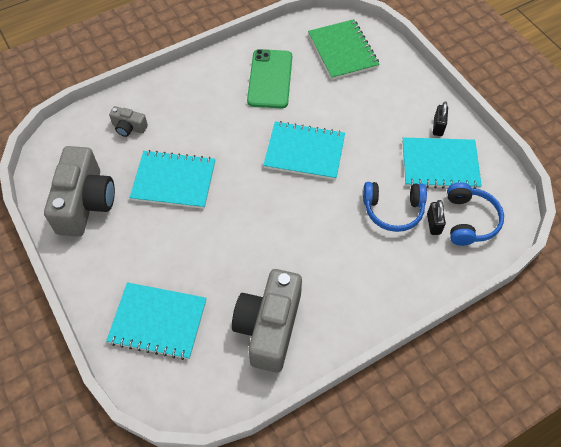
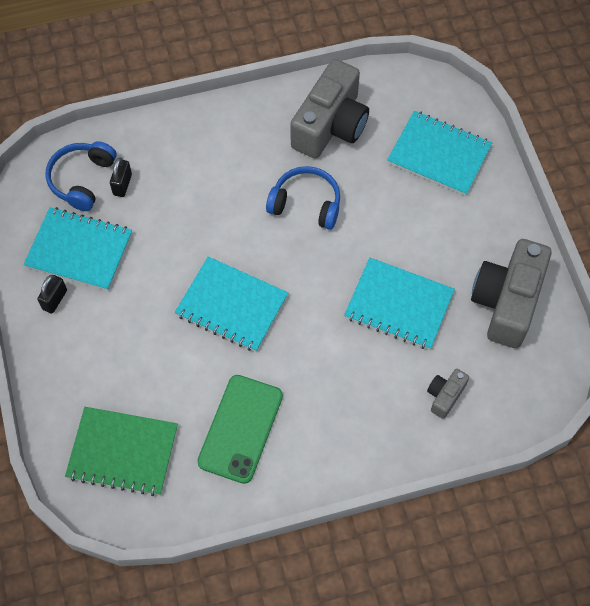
camera: 165 degrees left, 5 degrees up
grey camera [109,106,148,137] -> grey camera turned 90 degrees counterclockwise [427,369,469,419]
green notebook [308,19,380,80] -> green notebook turned 75 degrees counterclockwise [65,407,178,496]
blue headphones [363,182,427,232] -> blue headphones moved to [266,166,340,230]

